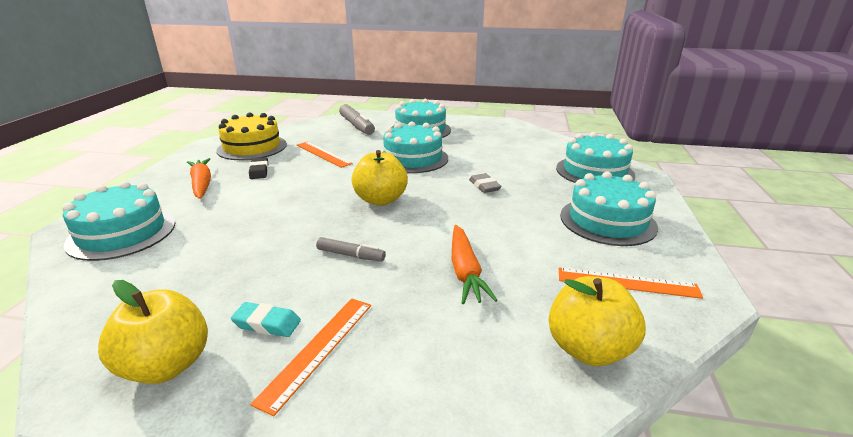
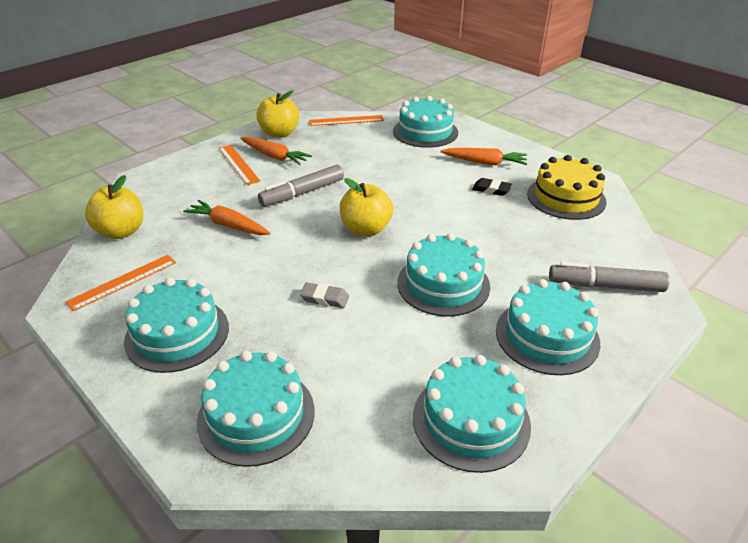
camera: 125 degrees right, 10 degrees up
turquoise eraser [231,302,301,337] -> orange carrot [241,137,312,165]
orange ruler [297,142,353,168] -> orange ruler moved to [309,115,384,126]
grey marker [316,237,386,261] -> grey marker [258,165,344,207], size x1.74
none -> turquoise cake [413,355,531,473]

